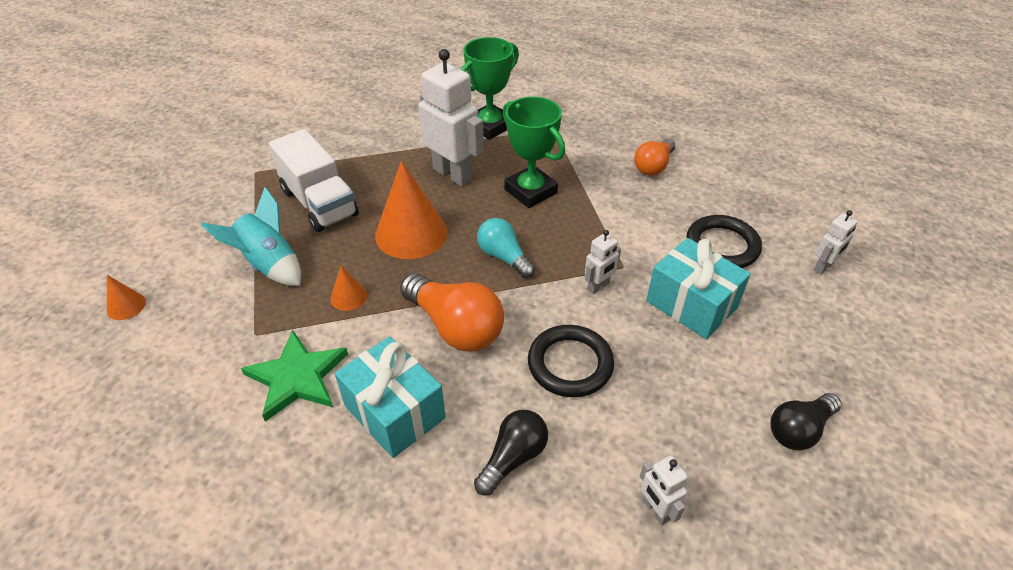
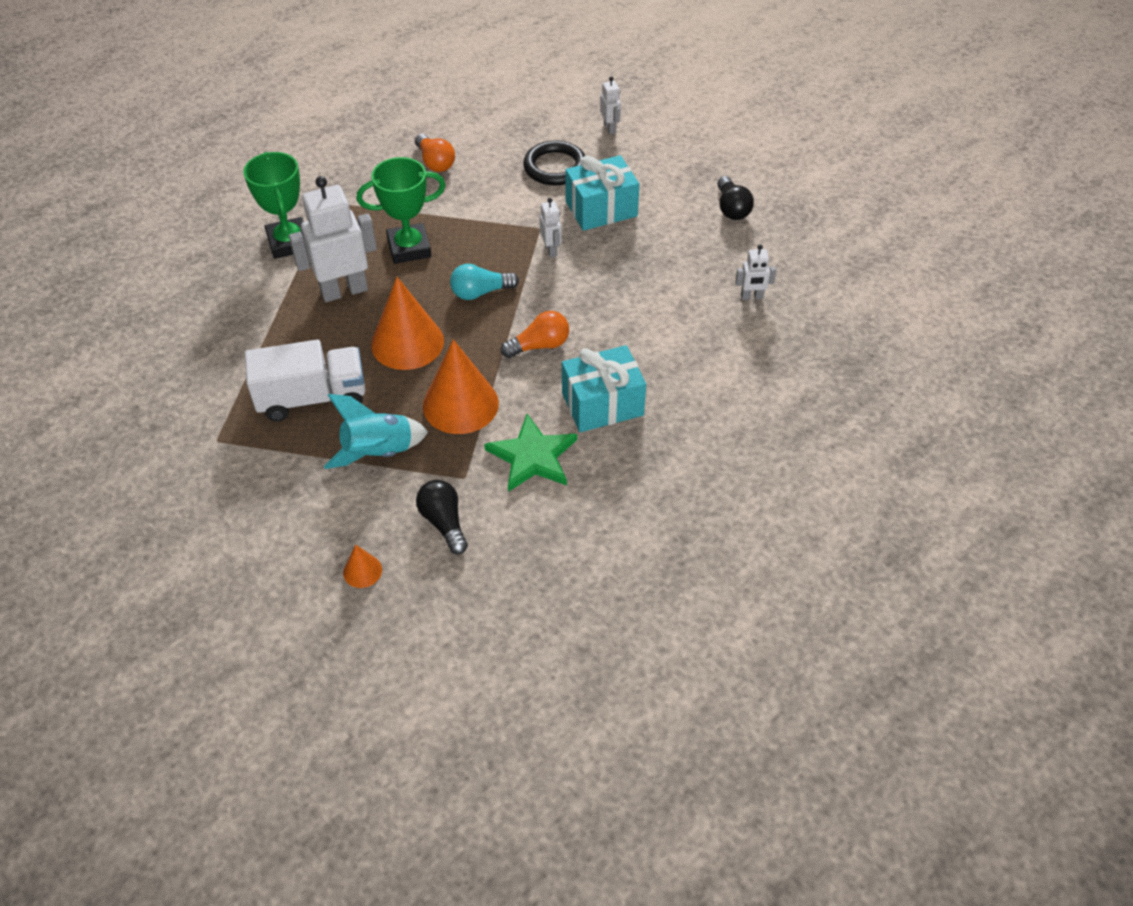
camera: 65 degrees left, 5 degrees up
orange cone [330,266,367,311] -> orange cone [423,339,499,434], size x2.18
orange light bulb [400,273,504,352] -> orange light bulb [501,311,569,358], size x0.63
black light bulb [474,410,548,496] -> black light bulb moved to [416,480,468,554]
black ring [528,325,614,397] -> none

